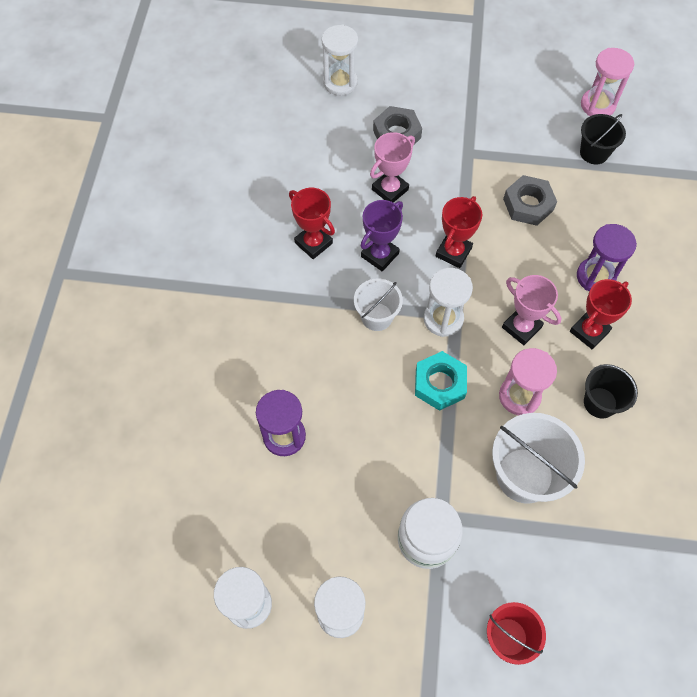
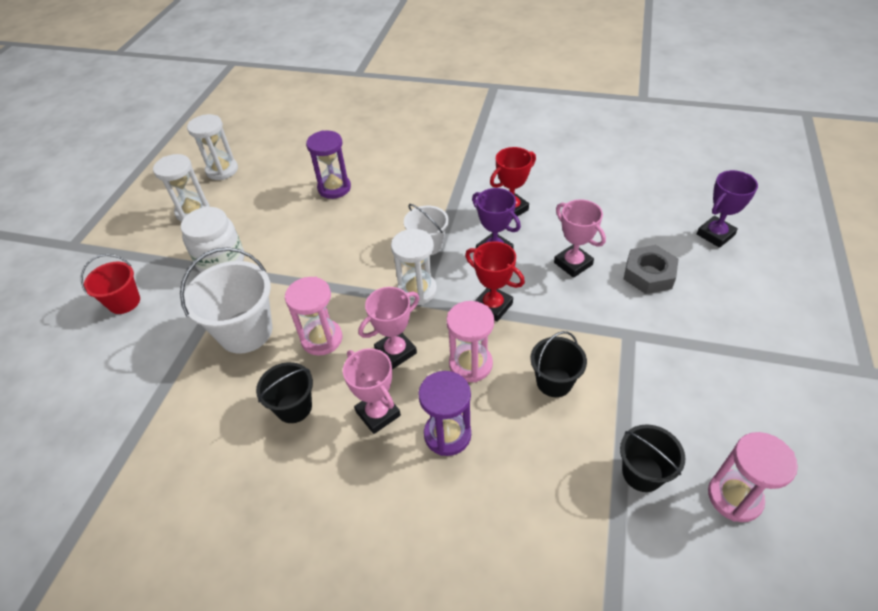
camera: 100 degrees right, 15 degrees down
white hourglass [322,25,358,96] -> purple trophy [697,170,758,248]
turquoise nut [415,351,467,411] -> none
grey nut [503,175,557,226] -> black bucket [530,331,587,397]
red trophy [570,279,632,350] -> pink trophy [343,348,401,434]
none -> pink hourglass [446,301,494,382]

